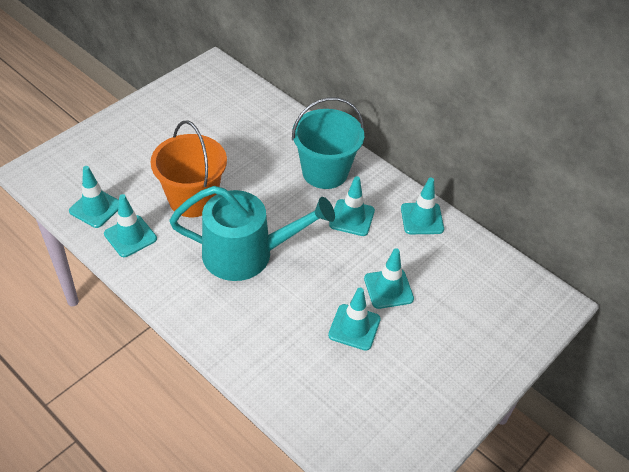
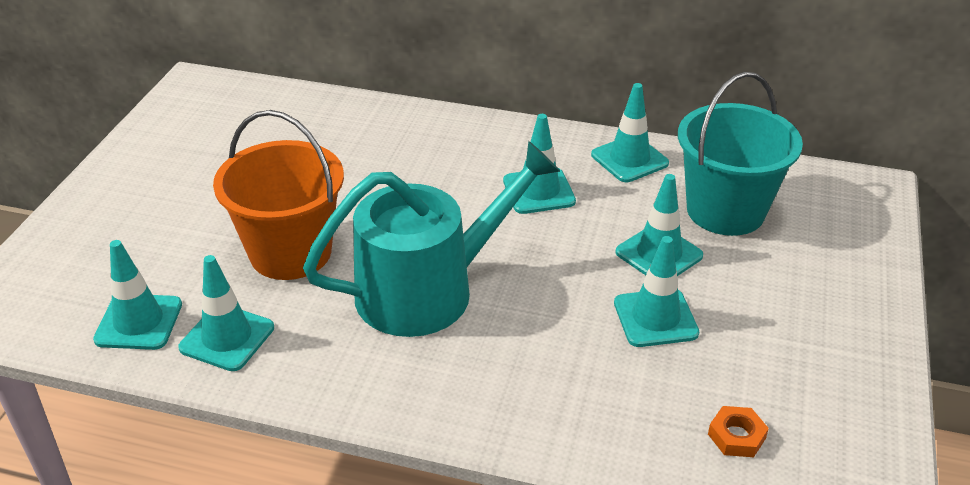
camera: 25 degrees left, 10 degrees down
turquoise bucket [292,97,364,189] -> turquoise bucket moved to [678,72,803,236]
none -> orange nut [708,406,769,457]

